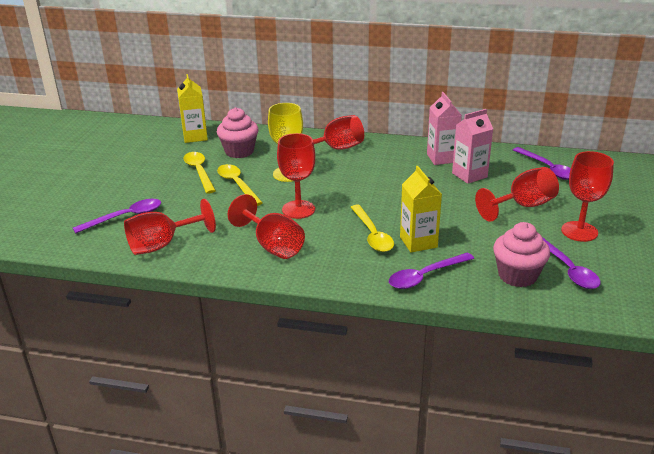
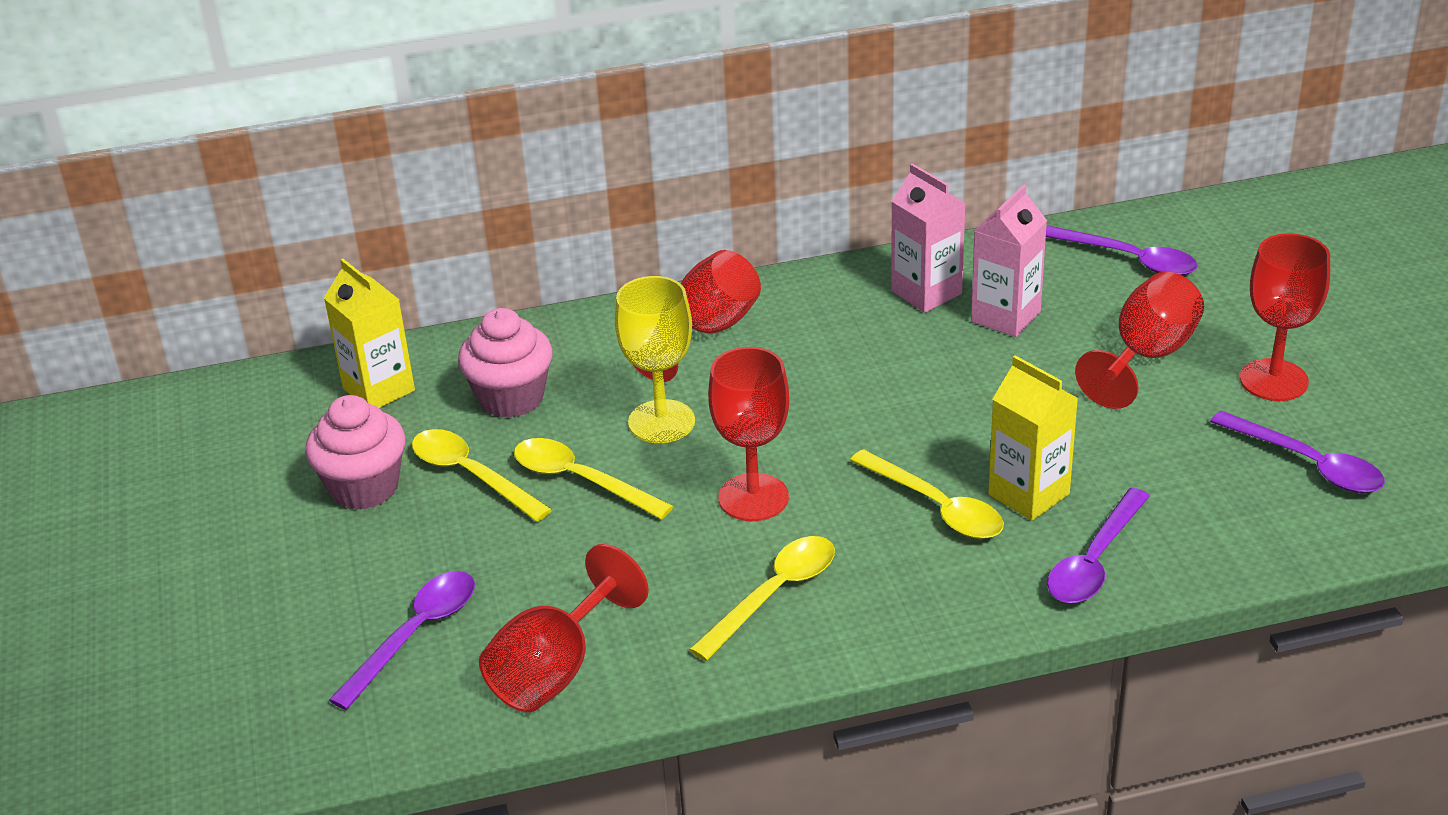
camera: 25 degrees left, 5 degrees up
red goblet [228,194,305,259] -> yellow spoon [689,536,835,661]
pink cupcake [493,222,550,287] -> pink cupcake moved to [305,395,405,510]

